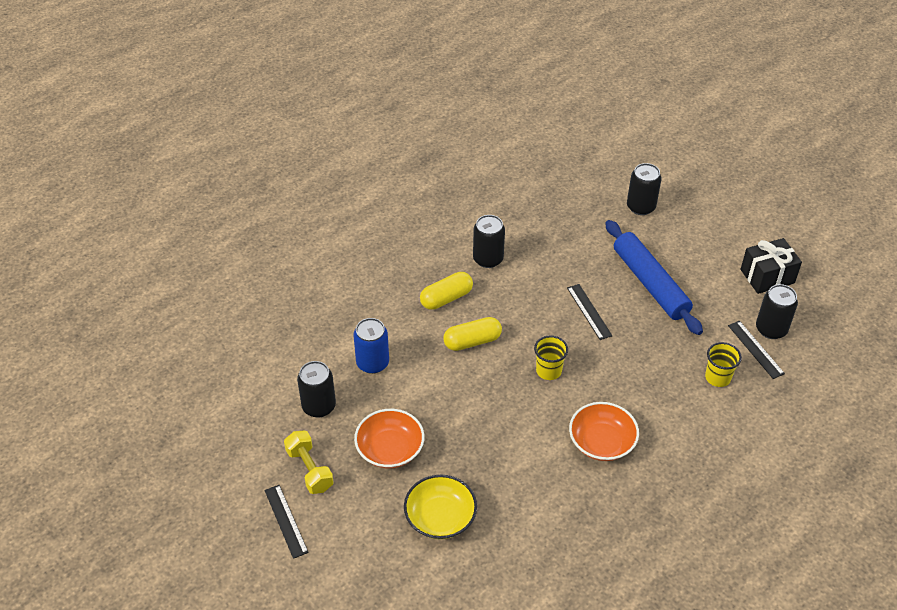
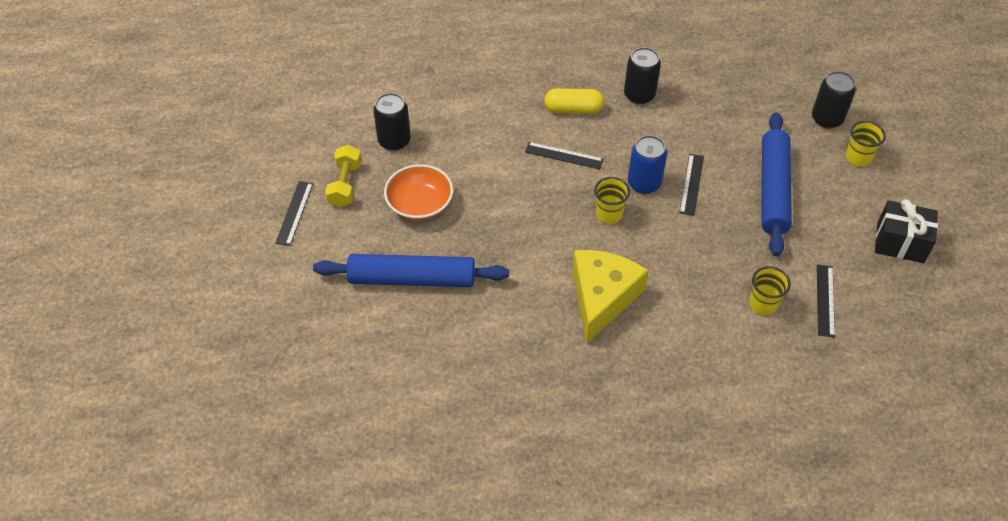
camera: 35 degrees right, 5 degrees up
blue can [354,318,389,374] -> blue can moved to [628,135,667,194]
yellow bowl [404,475,477,539] -> blue rolling pin [313,254,509,287]
yellow capsule [443,317,502,351] -> black ruler [525,142,604,169]
orange bowl [569,402,639,461] -> yellow cheese [572,250,649,344]
black can [756,284,798,339] -> none
none -> yellow cup [846,121,886,167]

